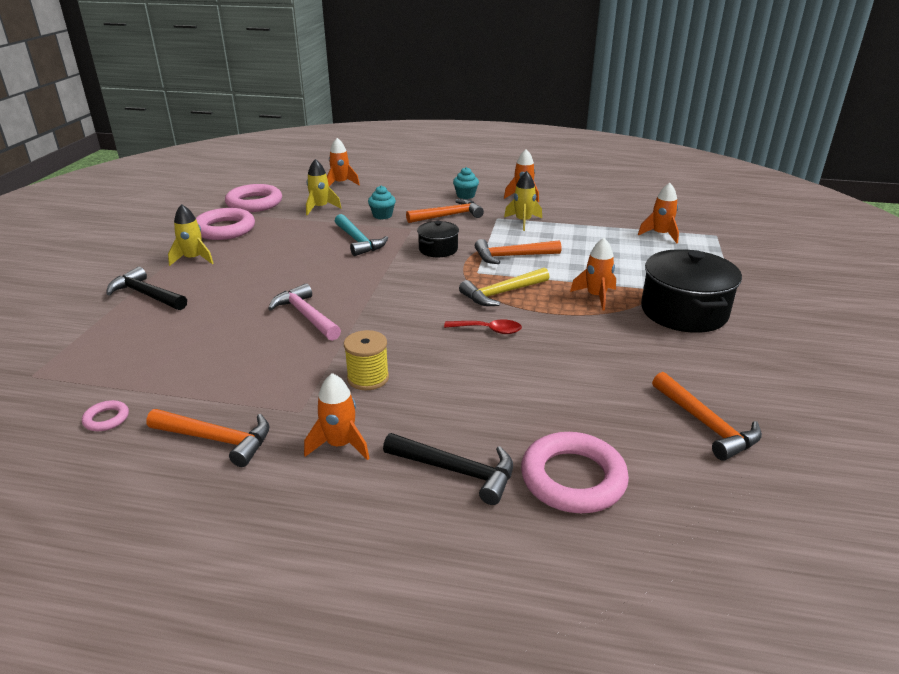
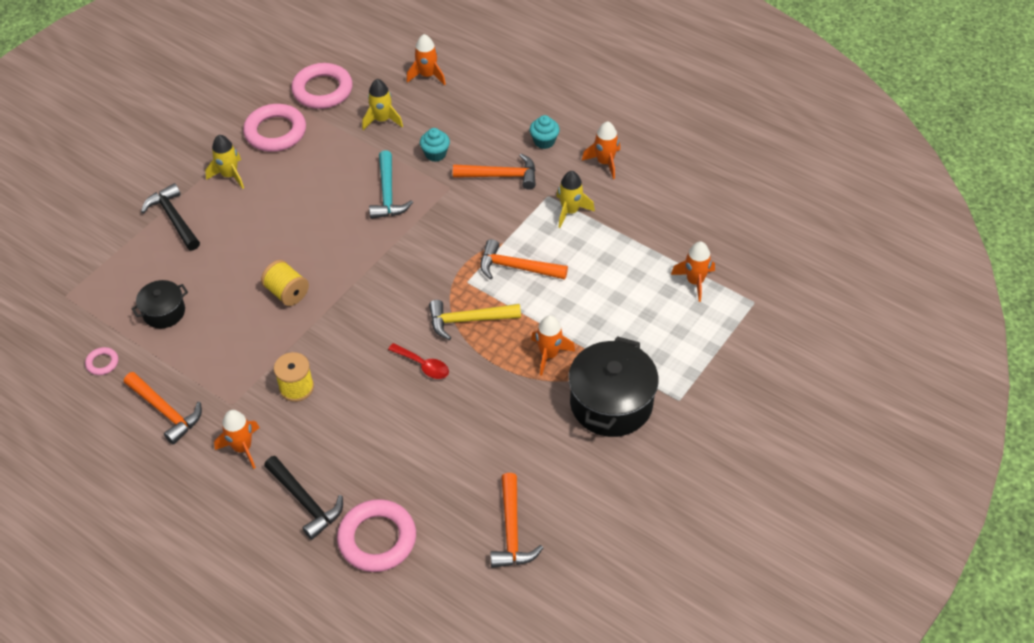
camera: 25 degrees right, 20 degrees up
pink hammer [268,283,341,341] -> yellow spool [261,260,309,306]
black pot [417,221,459,257] -> black pot moved to [131,280,188,328]

